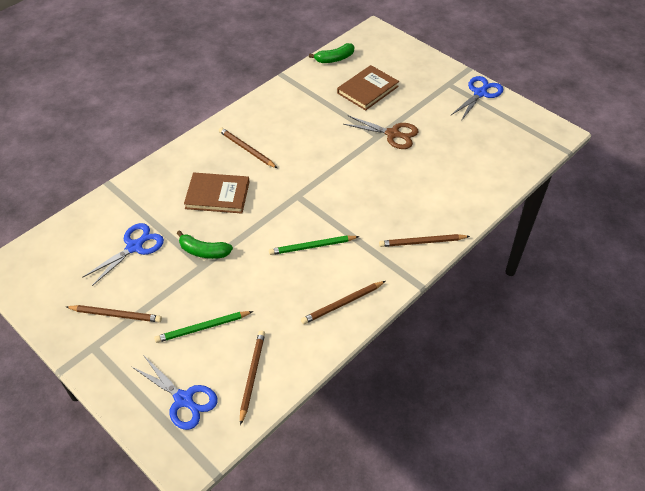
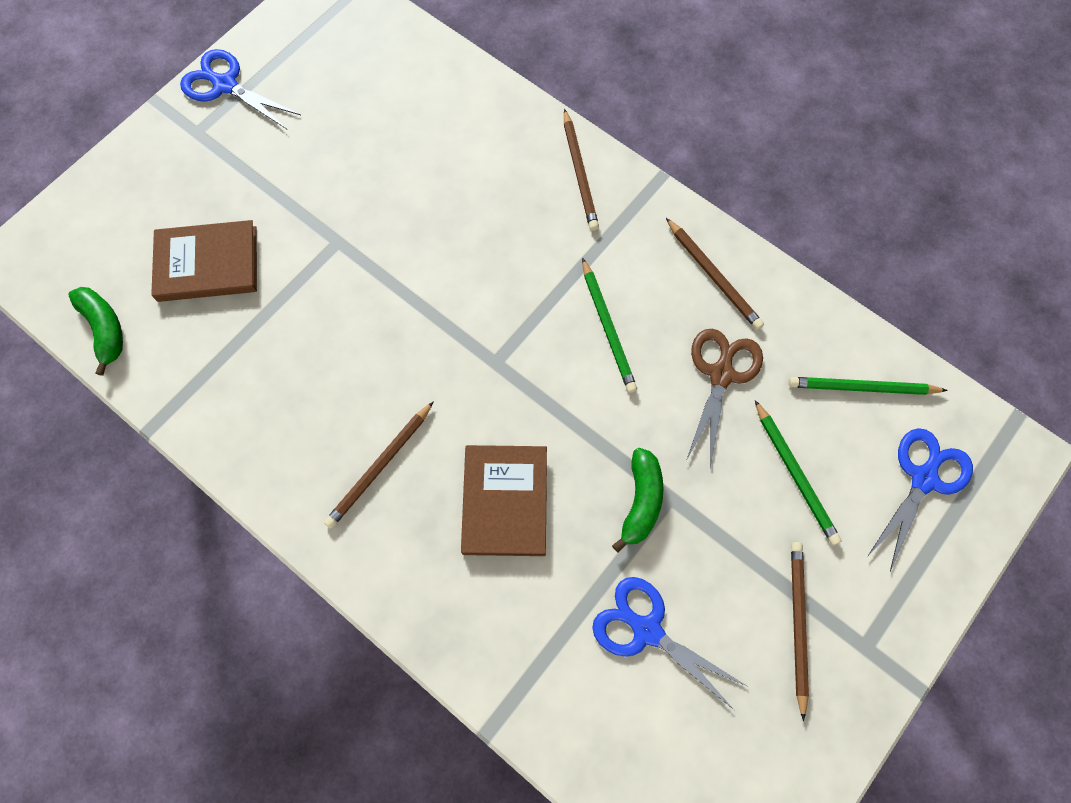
camera: 95 degrees left, 20 degrees up
brown pencil [240,331,265,425] -> green pencil [789,377,948,395]
brown book [337,65,399,111] -> brown book turned 45 degrees counterclockwise [151,220,257,302]
brown scissors [343,115,418,149] -> brown scissors moved to [686,329,763,469]

